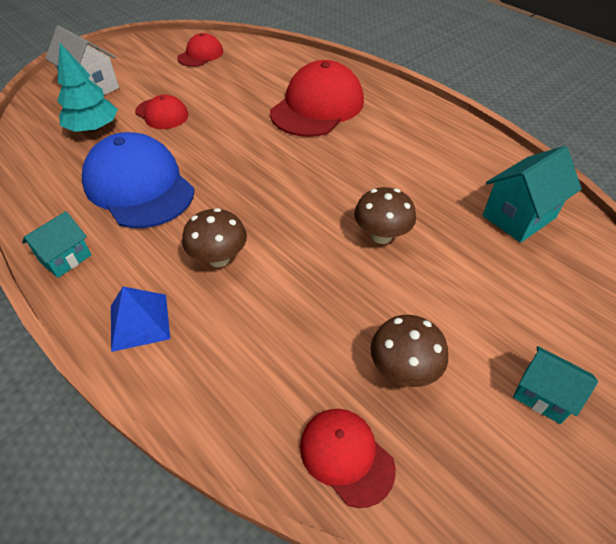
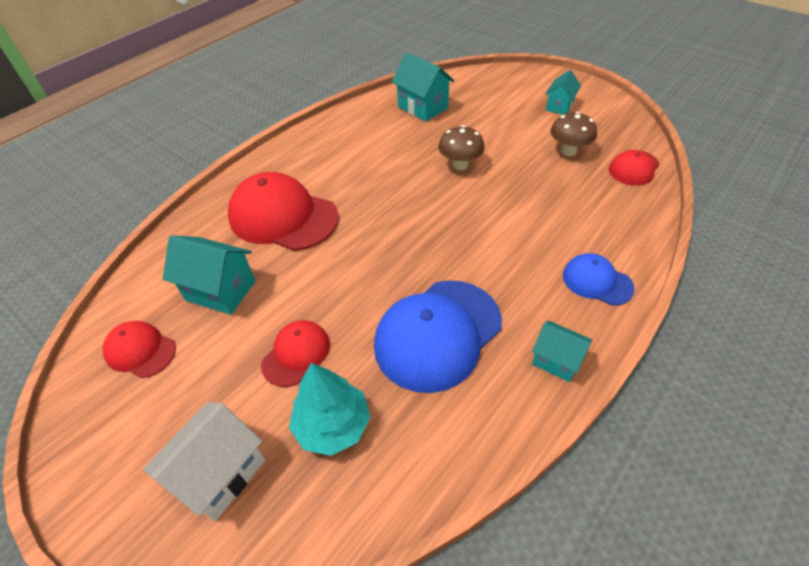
camera: 95 degrees left, 0 degrees up
blue pyramid [111,287,170,352] -> blue cap [563,253,635,306]
brown mushroom [182,208,247,267] -> none
none -> turquoise house [163,235,255,315]

